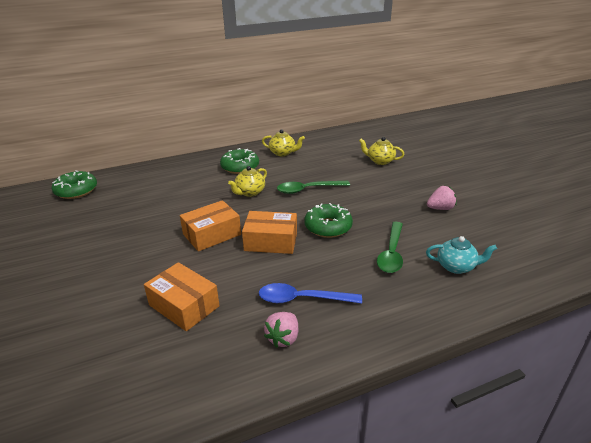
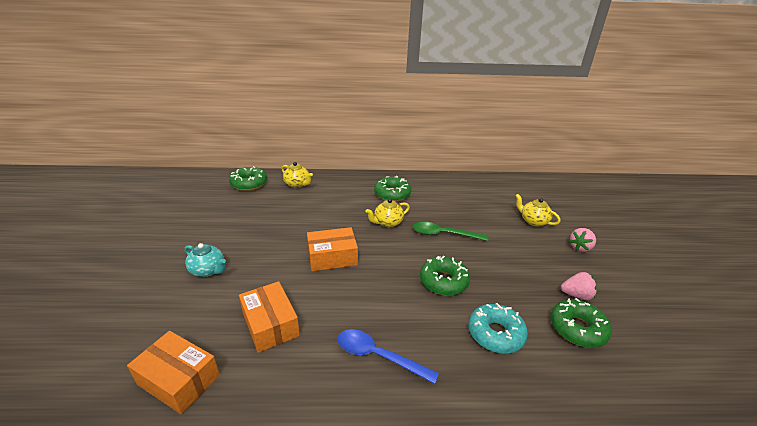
camera: 20 degrees right, 0 degrees up
orange box [242,211,297,254] -> orange box moved to [127,331,220,414]
yellow teapot [262,129,305,156] -> yellow teapot moved to [282,162,313,188]
pink strawberry [264,312,298,348] -> pink strawberry moved to [569,228,596,252]
green spoon [377,222,403,273] -> turquoise donut [468,303,528,354]
turquoise teapot [426,236,497,274] -> turquoise teapot moved to [185,243,226,277]
none -> green donut [550,298,612,348]

